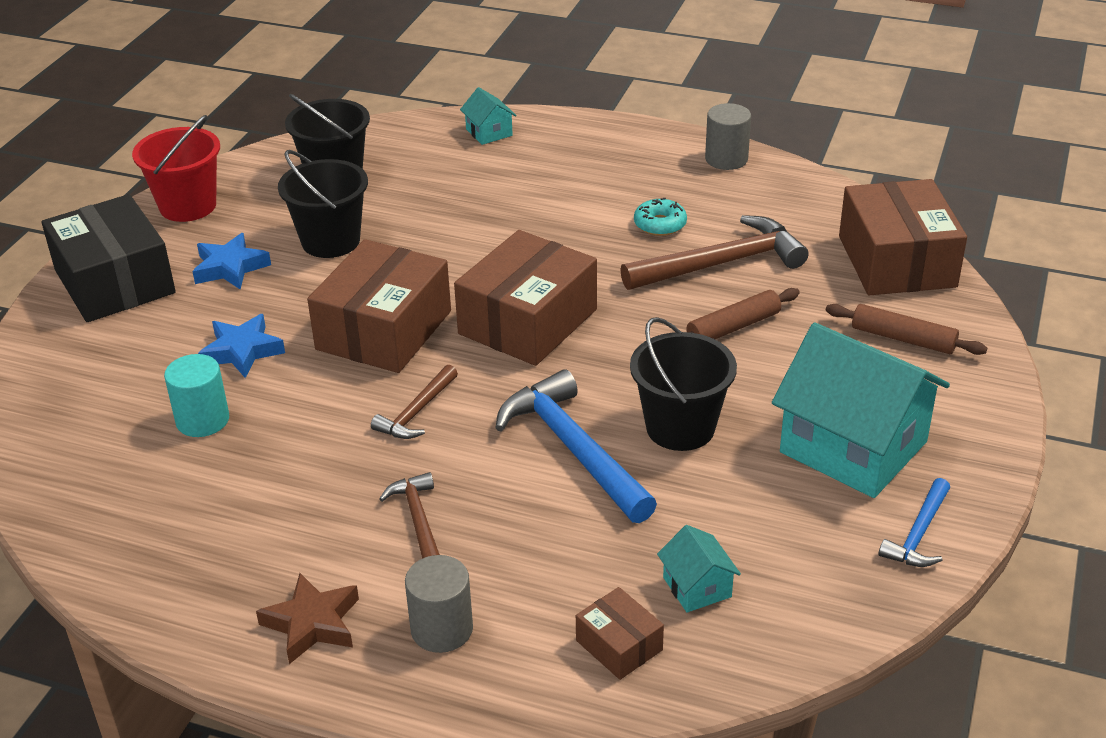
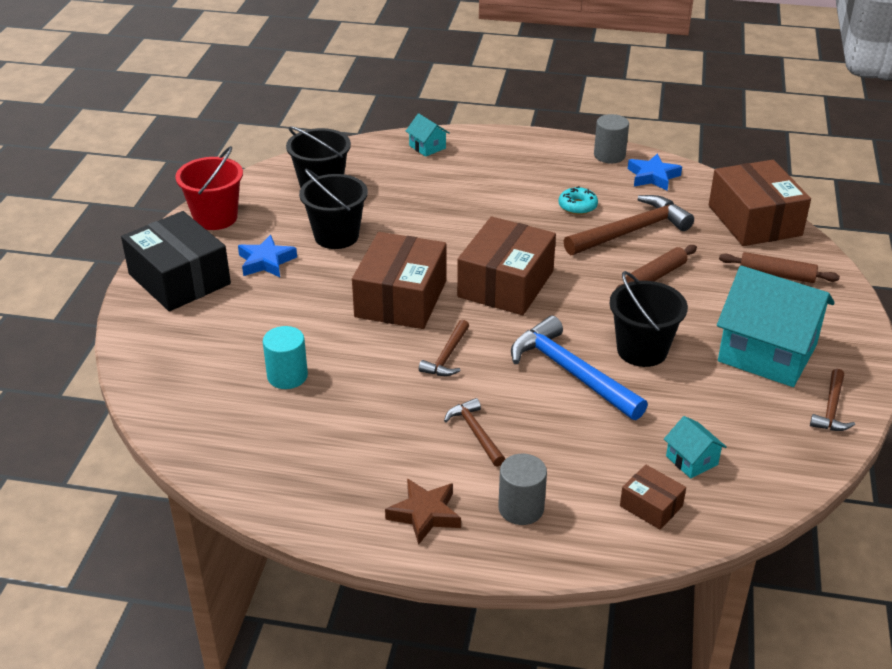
camera: 10 degrees left, 0 degrees up
blue star [198,314,285,378] -> blue star moved to [628,154,682,191]
blue hammer [878,478,950,567] -> brown hammer [810,369,855,431]

